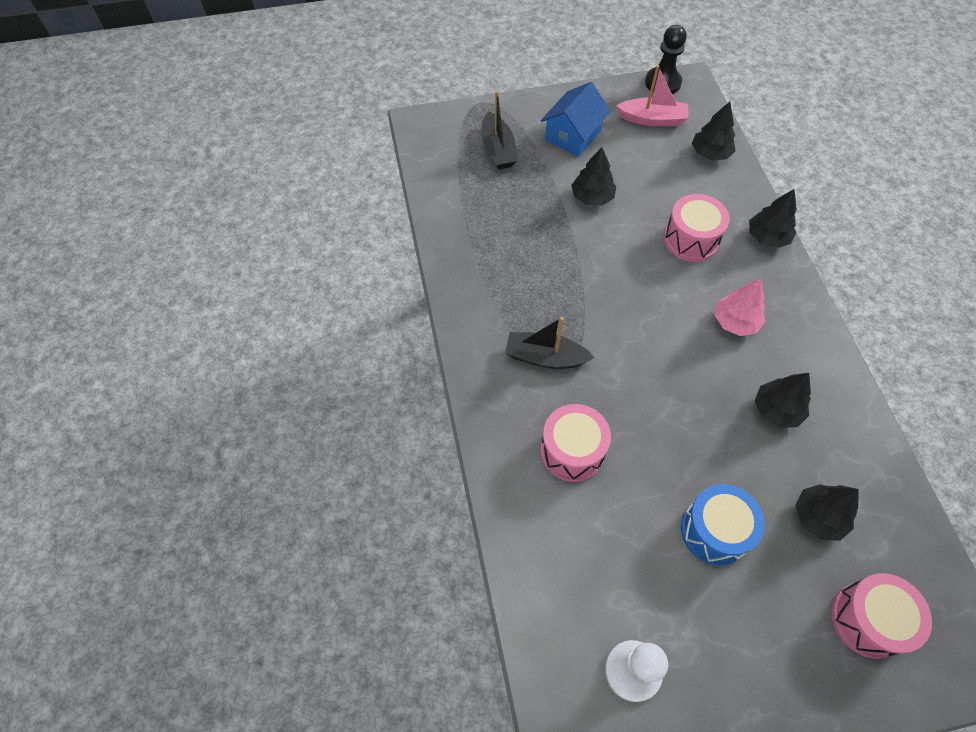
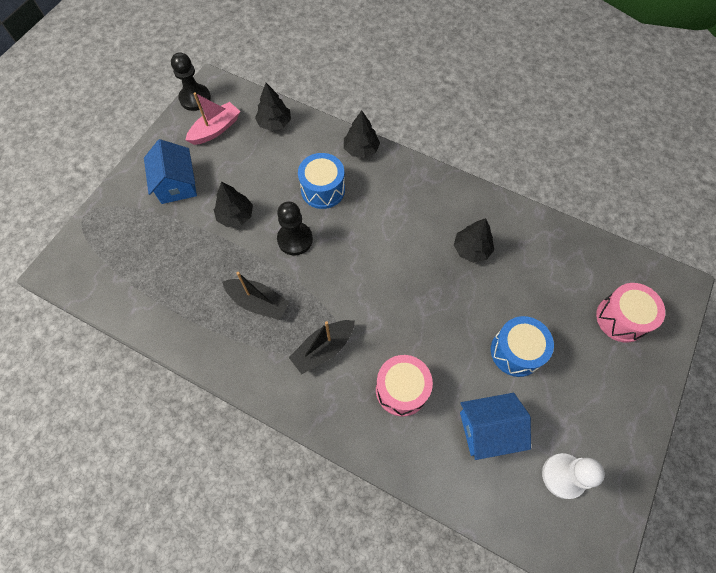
camera: 50 degrees left, 5 degrees up
black boat [481,91,517,169] -> black boat moved to [222,272,289,320]
pink drum [664,194,730,262] -> blue drum [298,153,345,209]
pink tree [714,278,765,336] -> none
black tree [795,484,859,541] -> none
none -> black pawn [277,201,313,255]
none -> blue house [460,393,531,460]

